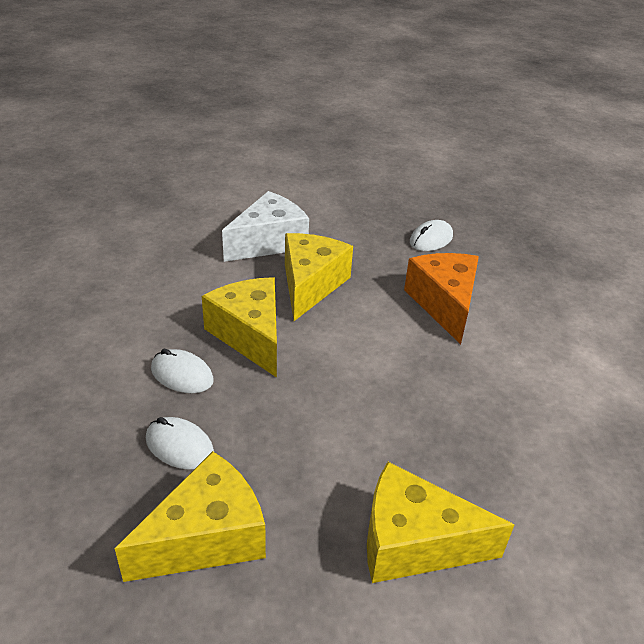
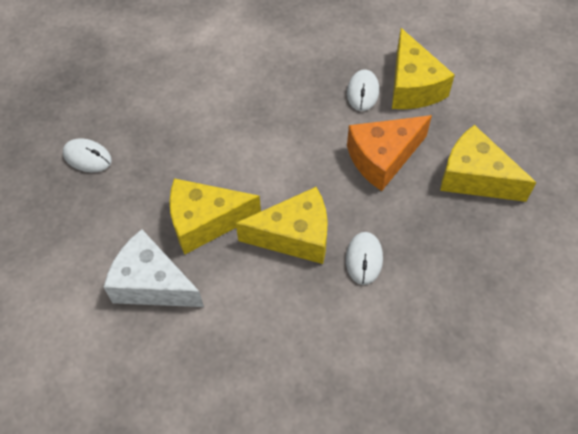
camera: 110 degrees left, 20 degrees up
white mouse [146,417,214,470] -> white mouse moved to [347,69,379,111]
yellow cheese [202,277,277,378] -> yellow cheese turned 135 degrees counterclockwise [236,187,328,264]
orange cheese [404,253,479,344] -> orange cheese moved to [347,115,432,191]

